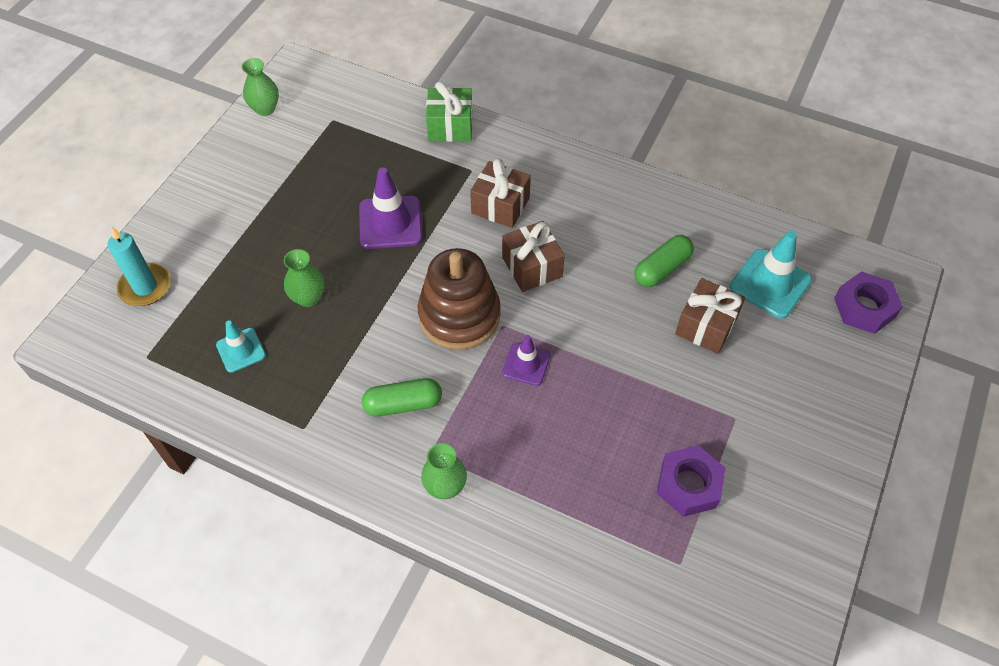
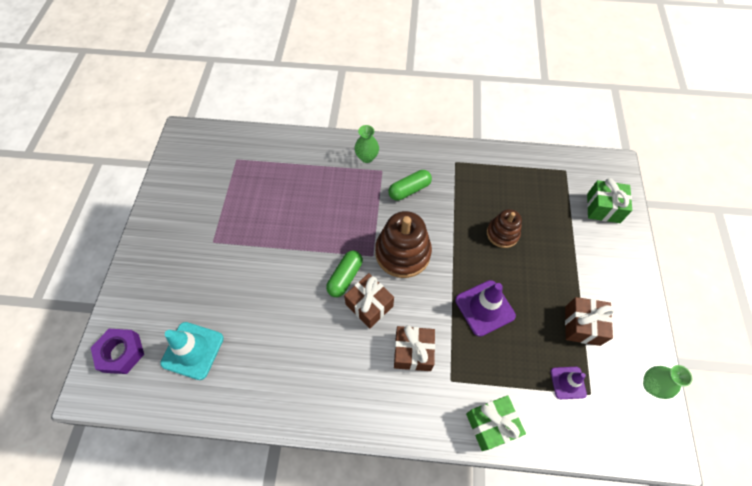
camera: 160 degrees right, 5 degrees up
turquoise candle [108,226,171,306] -> green gift [587,178,632,223]
turquoise traffic cone [216,321,266,373] -> none
green vase [284,249,325,307] -> brown stacking toy [487,209,522,248]
purple traffic cone [502,335,550,386] -> purple traffic cone moved to [551,367,587,399]
green capsule [635,235,694,287] -> green capsule moved to [326,250,363,297]
purple nut [656,445,726,517] -> none
brown gift [675,278,745,354] -> brown gift moved to [565,297,614,346]

